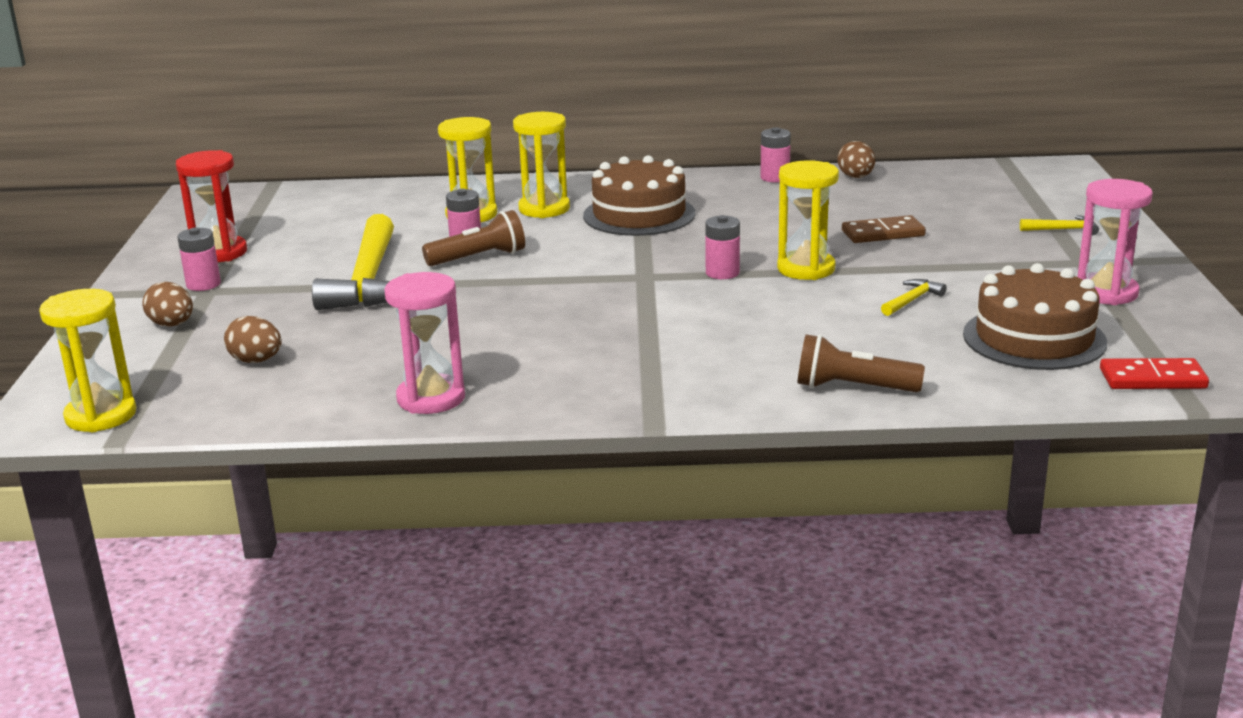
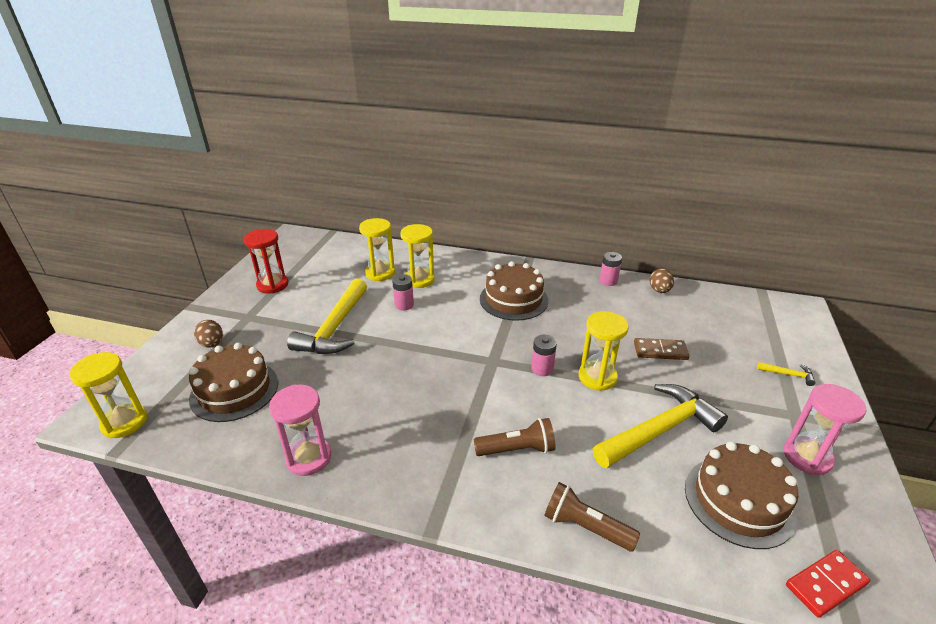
camera: 15 degrees right, 10 degrees up
pink battery [177,227,221,291] -> none
brown egg [224,316,282,363] -> brown cake [189,343,278,422]
brown flashlight [422,210,525,266] -> brown flashlight moved to [474,418,556,456]
yellow hourglass [513,112,570,218] -> yellow hourglass moved to [359,218,395,281]
yellow hammer [881,279,947,316] -> yellow hammer [593,384,728,468], size x2.48
red domino [1100,358,1209,389] -> red domino turned 45 degrees counterclockwise [786,550,870,618]

